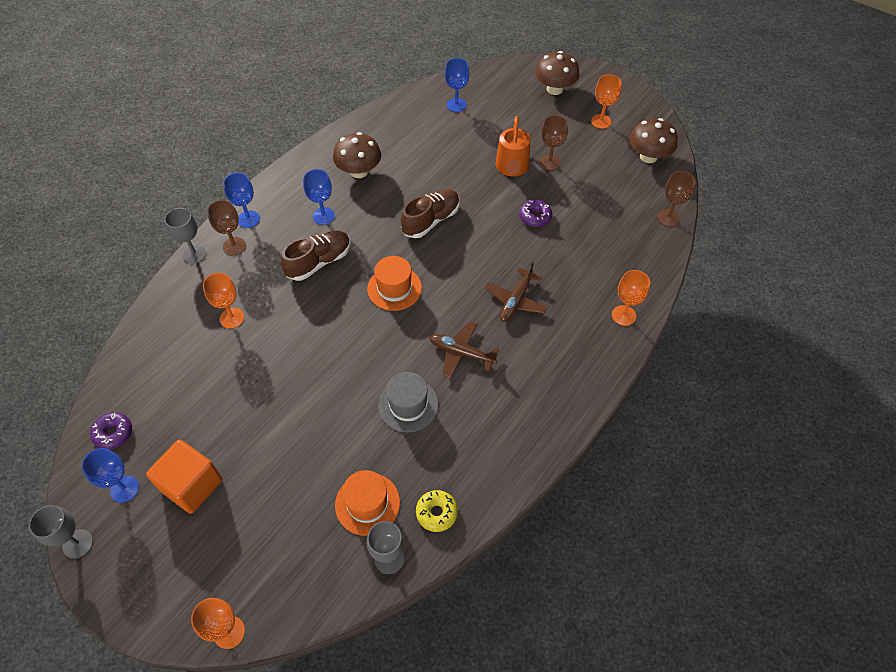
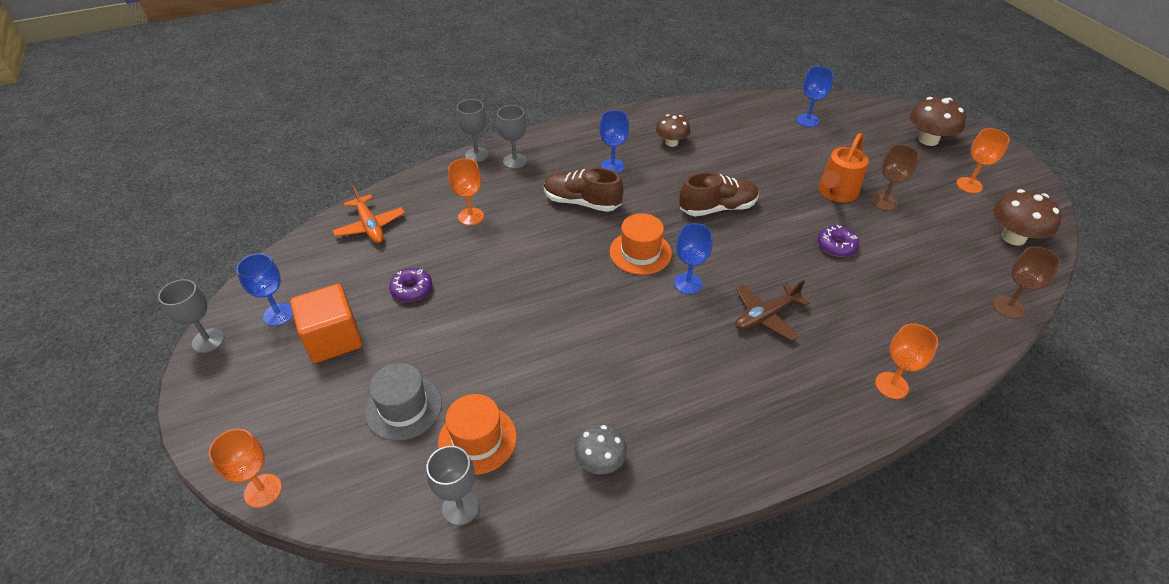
camera: 30 degrees right, 10 degrees down
purple donut [90,412,132,450] -> purple donut moved to [389,268,432,302]
brown goblet [207,200,246,255] -> grey goblet [497,105,527,169]
blue goblet [223,173,260,228] -> blue goblet moved to [674,223,713,294]
brown shoe [281,231,351,281] -> brown shoe turned 150 degrees counterclockwise [544,167,623,212]
brown mushroom [333,132,381,178] -> brown mushroom [656,114,690,147], size x0.66
grey hat [378,372,439,432] -> grey hat moved to [365,363,442,441]
yellow donut [416,490,458,532] -> none
brown plane [429,321,499,378] -> none
none -> orange plane [332,186,405,243]
none -> grey mushroom [574,424,627,474]

